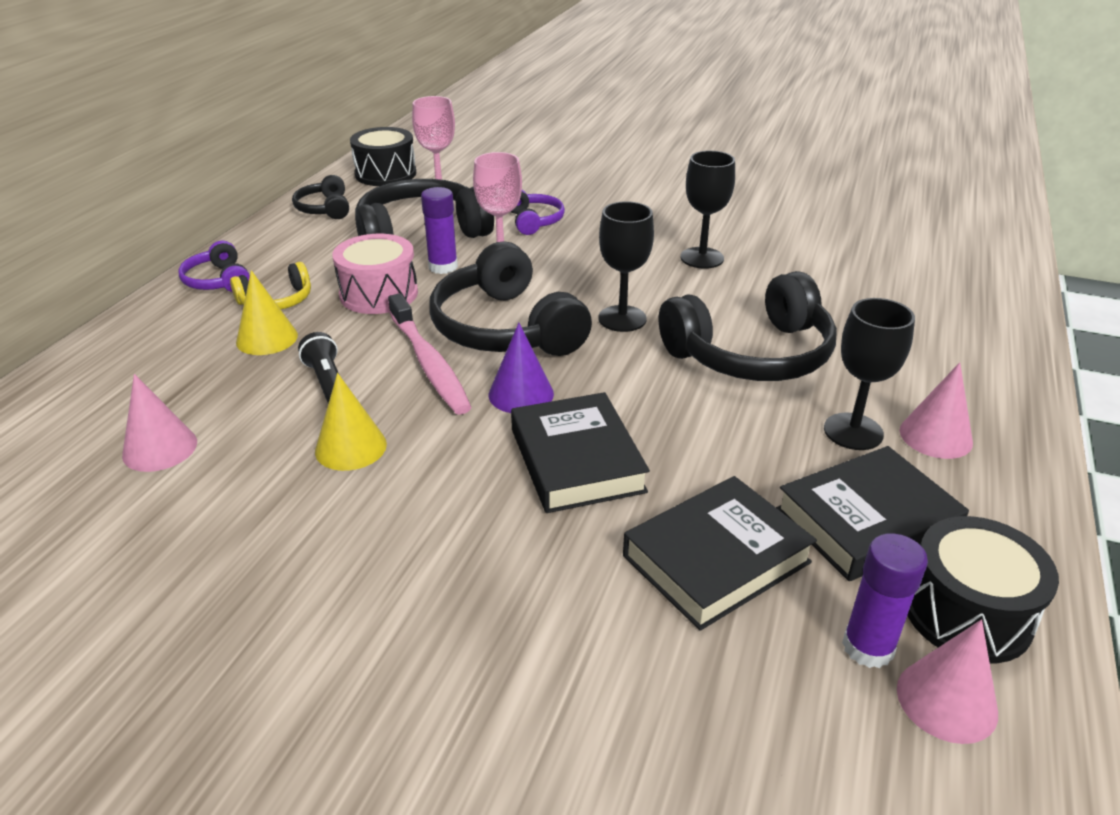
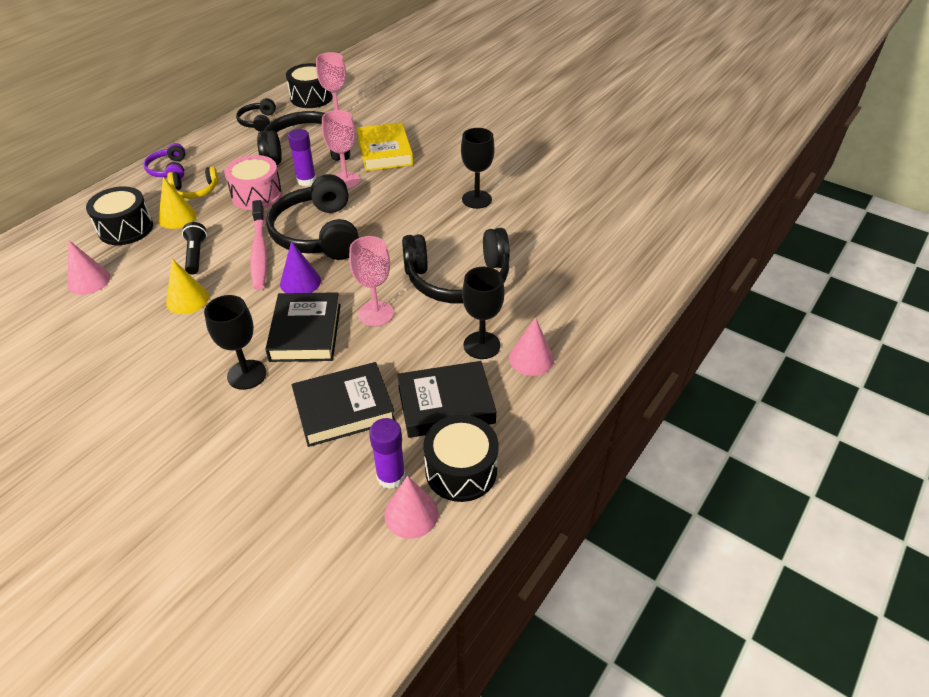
camera: 15 degrees right, 10 degrees up
purple headphones [511,190,565,235] -> yellow book [357,122,413,171]
black goblet [598,201,654,332] -> black goblet moved to [204,295,267,390]
none -> black drum [86,186,153,245]
none -> pink goblet [349,236,394,326]

